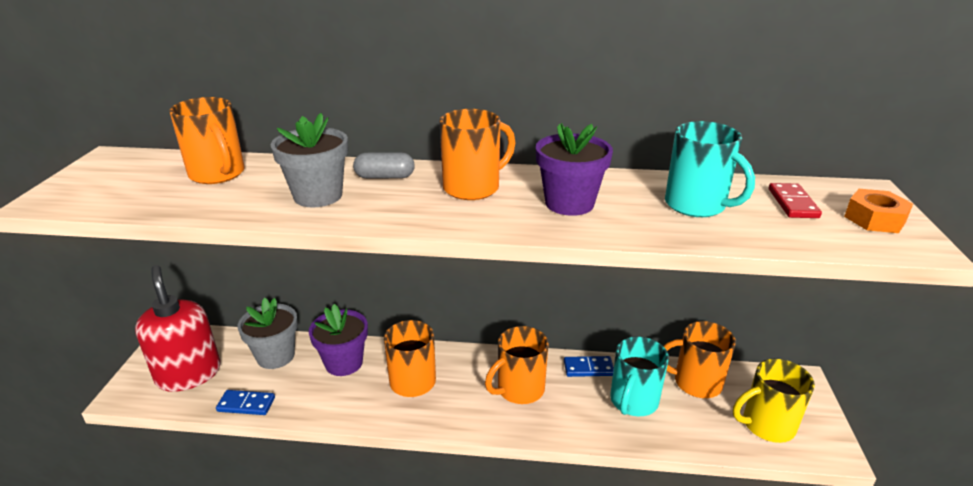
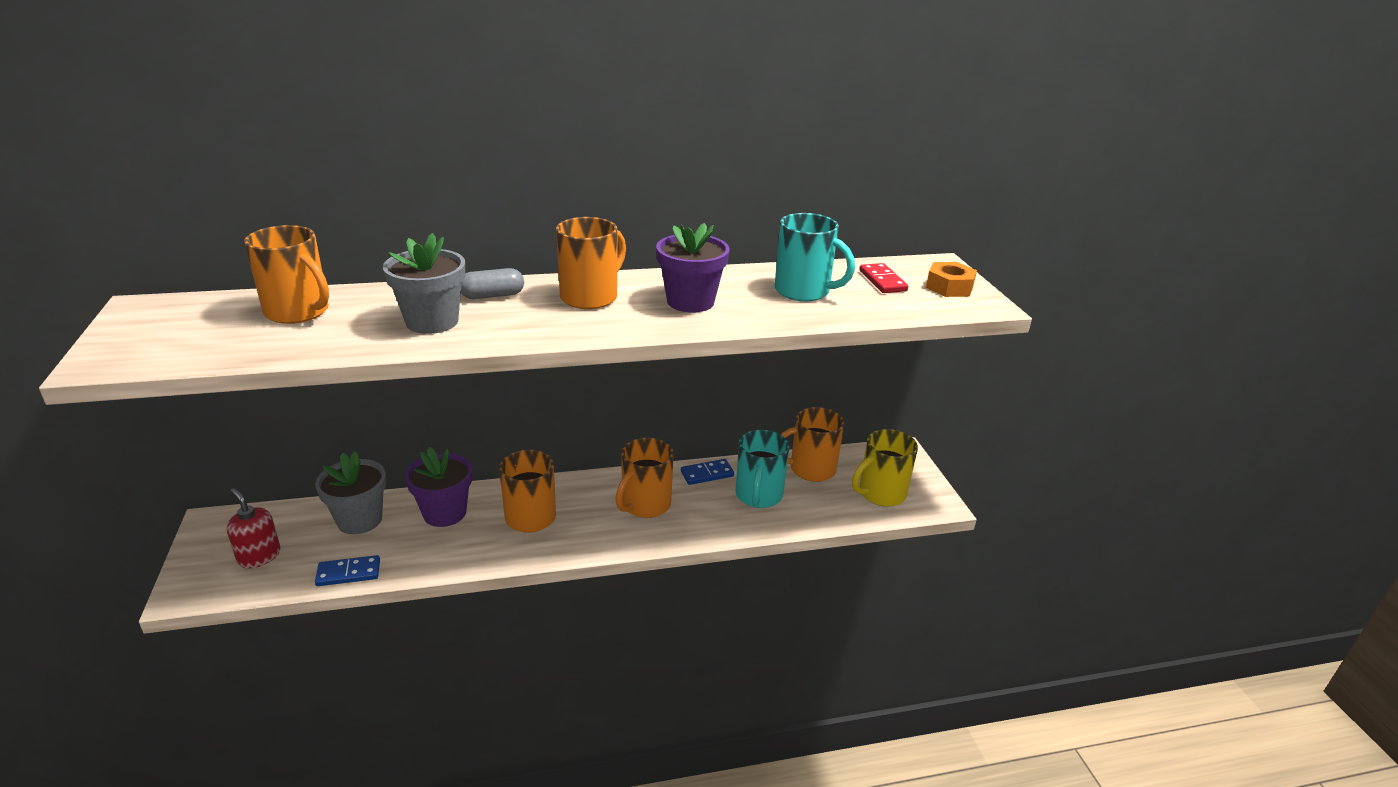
camera: 20 degrees left, 0 degrees up
red soap dispenser [135,265,221,392] -> red soap dispenser [227,488,281,569], size x0.56

